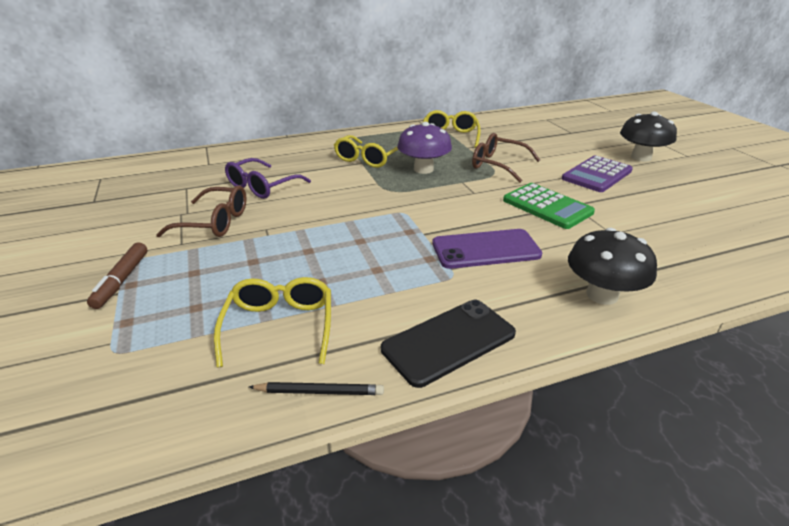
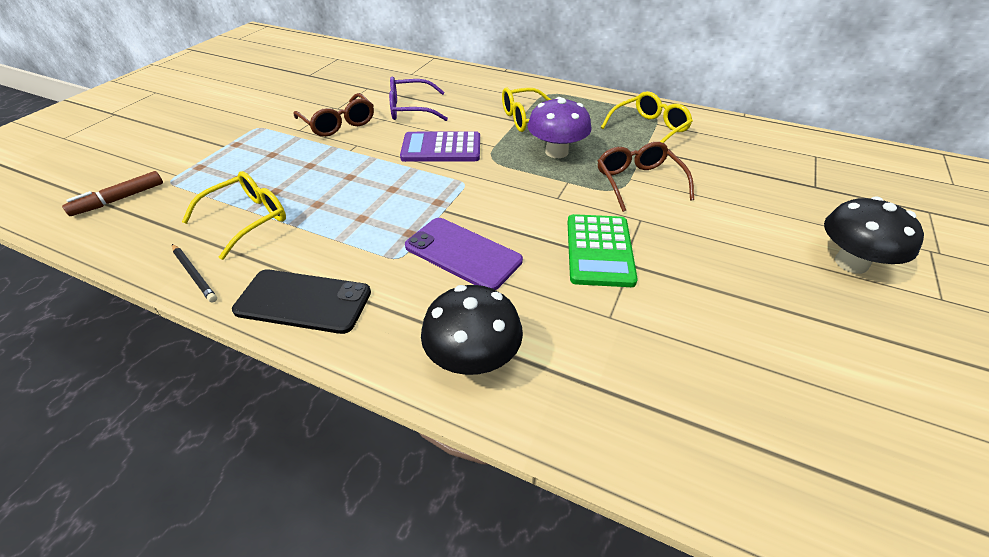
camera: 45 degrees right, 10 degrees up
brown marker [87,242,147,309] -> brown marker moved to [62,171,163,216]
purple calculator [562,155,633,192] -> purple calculator moved to [400,131,480,162]

